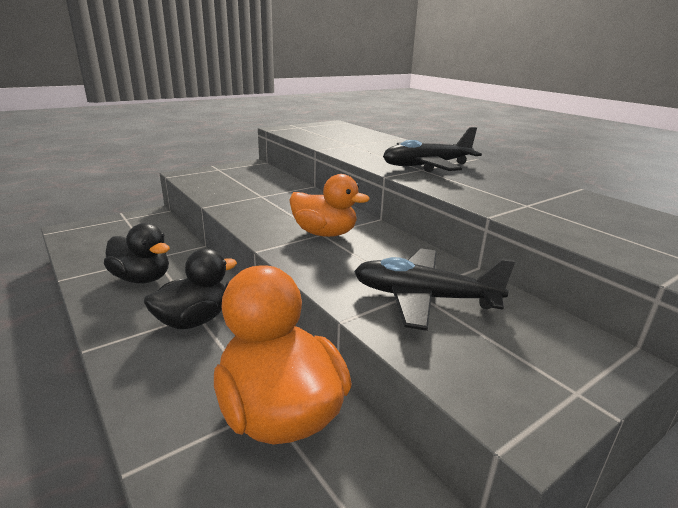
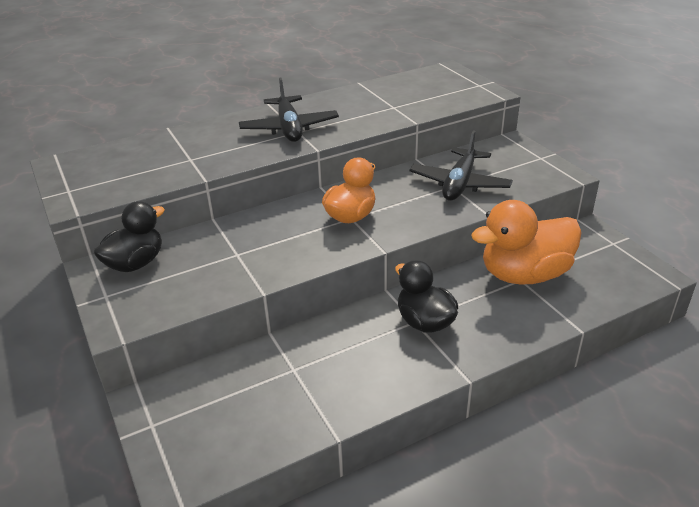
camera: 80 degrees left, 10 degrees up
black duck [104,223,170,283] -> black duck moved to [94,201,165,272]

